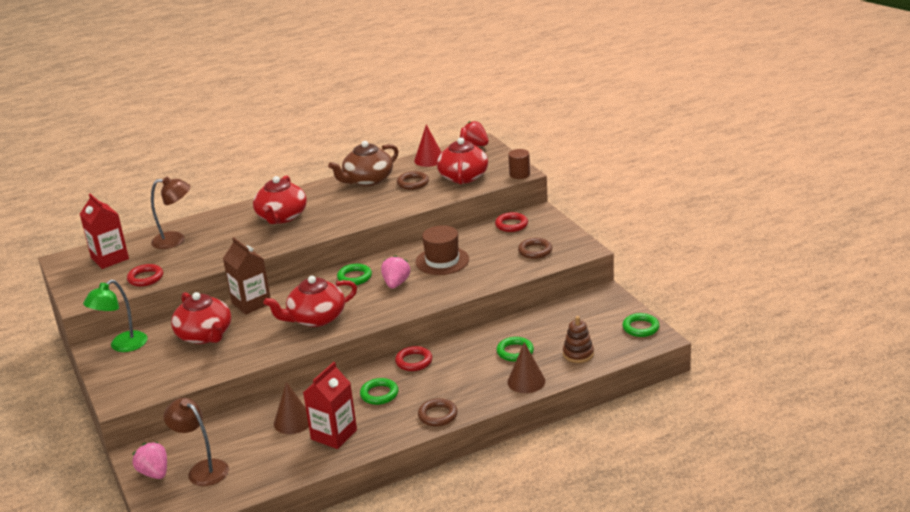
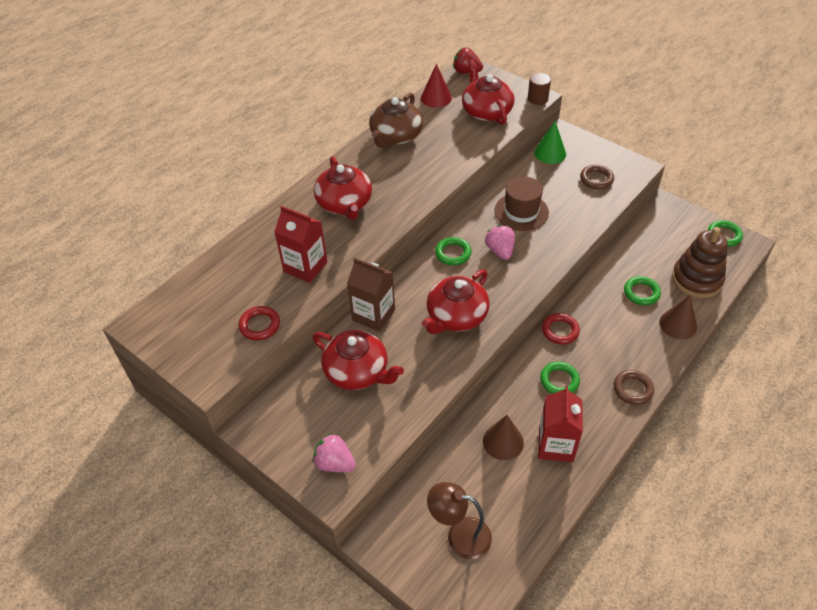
camera: 25 degrees left, 20 degrees up
red carton [80,194,129,269] -> red carton moved to [274,206,327,283]
green lamp [83,280,147,352] -> none
pink strawberry [132,442,167,479] -> pink strawberry moved to [313,433,356,472]
brown lamp [151,176,190,249] -> none
brown ring [397,171,429,190] -> none
red ring [495,212,528,232] -> green cone [534,121,566,164]
brown stacking toy [563,316,594,363] -> brown stacking toy [672,227,728,298], size x1.69

